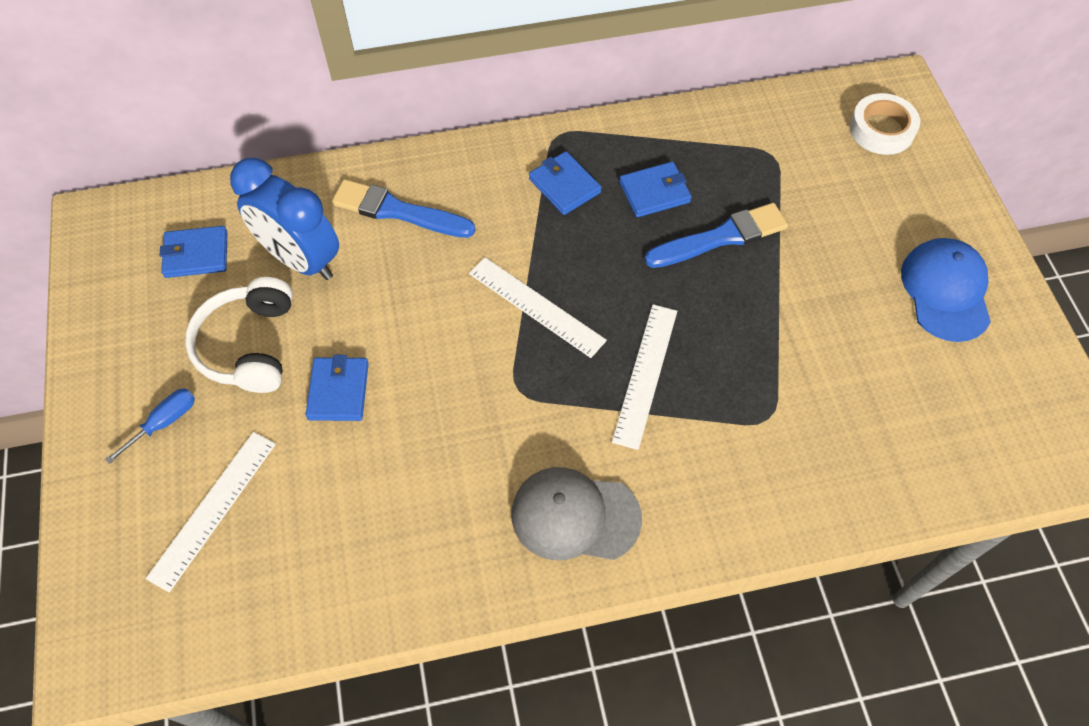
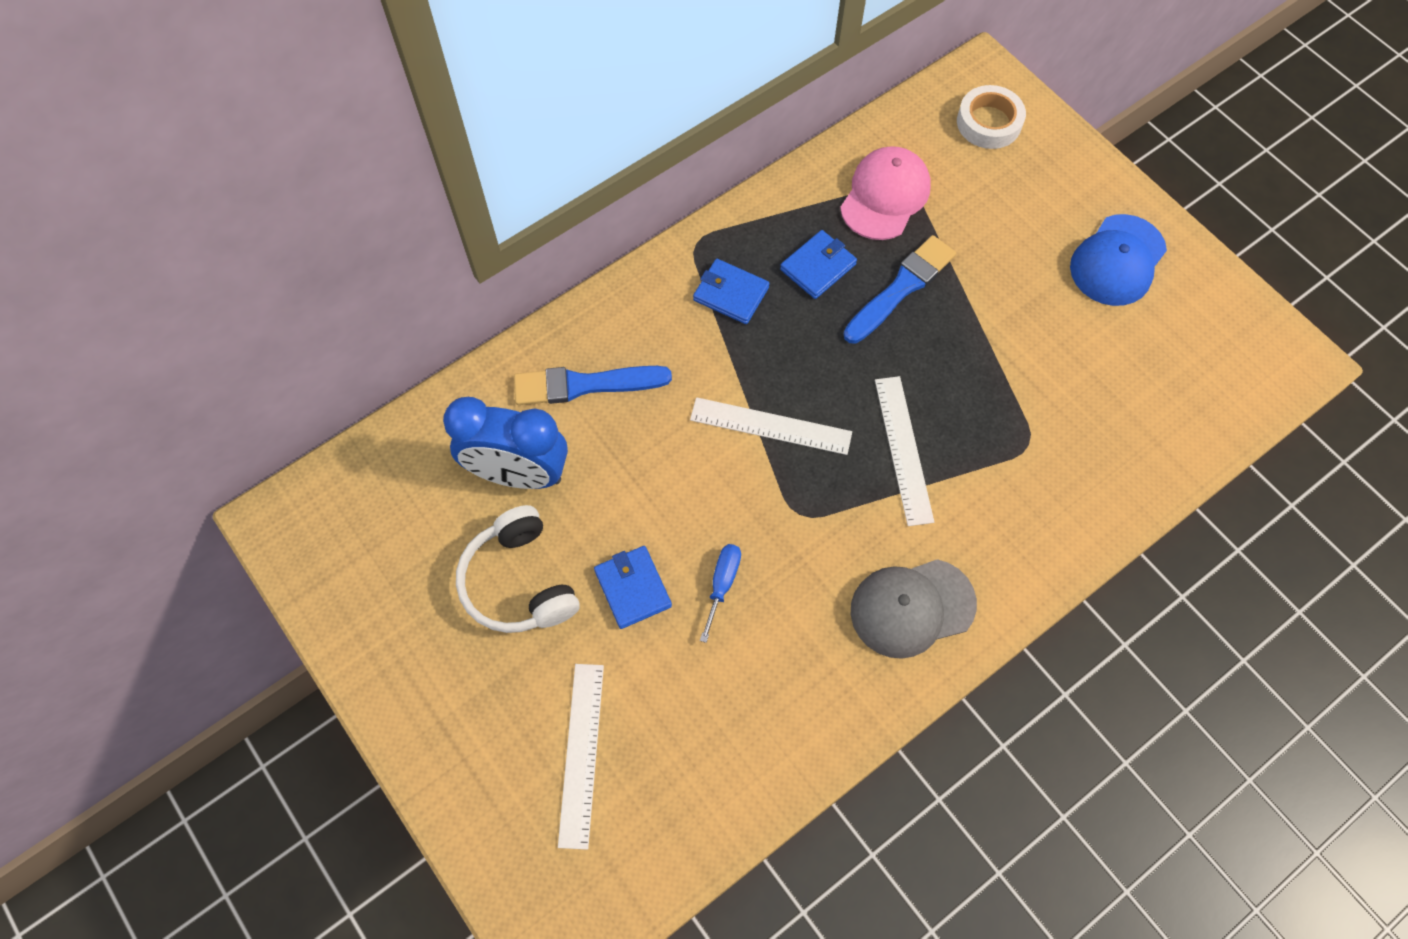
camera: 25 degrees left, 5 degrees up
blue screwdriver [105,388,195,464] -> blue screwdriver moved to [700,544,741,643]
blue wallet [159,226,228,278] -> none
blue cap [901,238,991,342] -> blue cap turned 120 degrees counterclockwise [1070,214,1167,306]
none -> pink cap [840,146,931,240]

